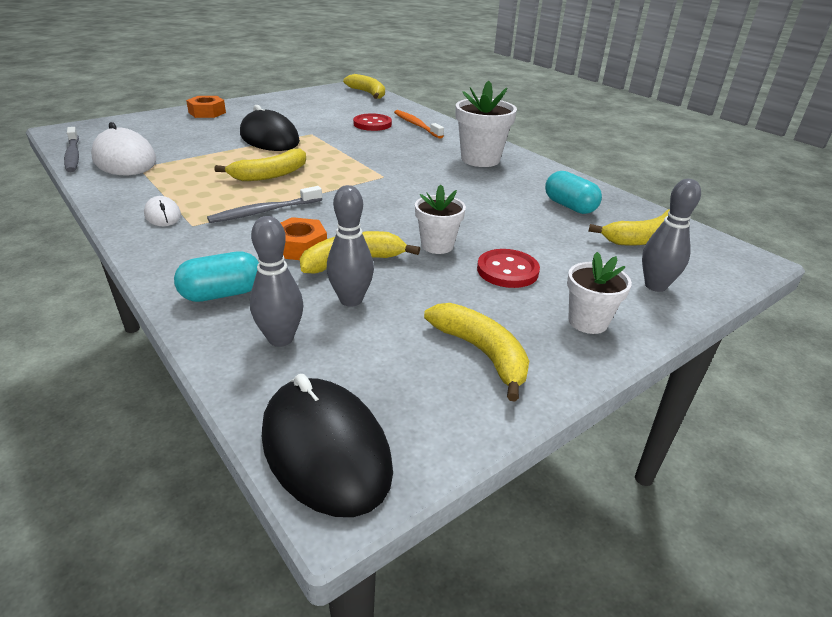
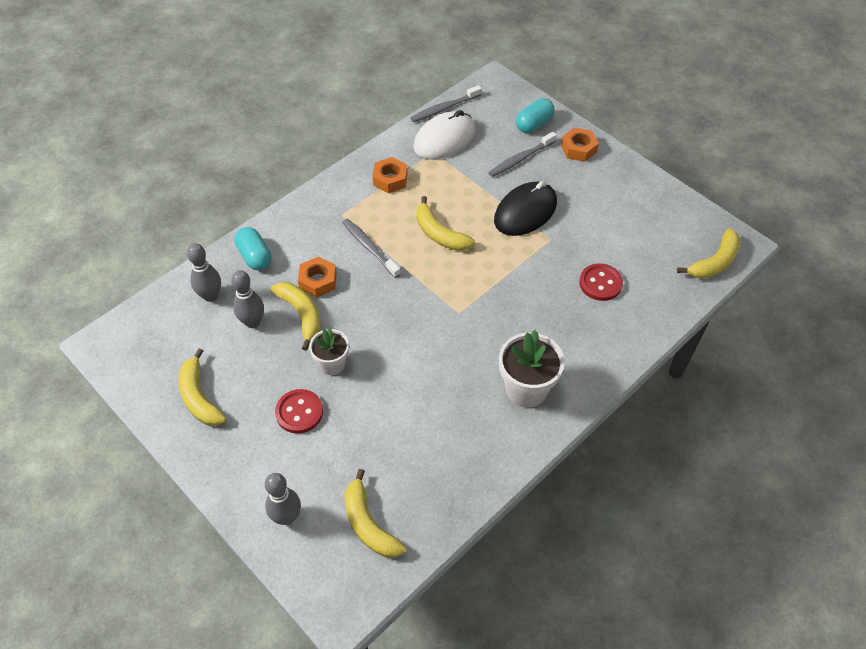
camera: 85 degrees right, 20 degrees up
white mouse [144,196,181,226] -> none
black mouse [262,374,393,517] -> none
orange toothbrush [394,110,444,139] -> none
yellow banana [424,303,529,402] -> yellow banana turned 105 degrees clockwise [178,348,226,426]
turquoise capsule [545,171,602,214] -> turquoise capsule moved to [516,98,555,133]
white flower pot [567,252,632,334] -> none
none -> orange nut [373,157,408,194]
none -> grey toothbrush [488,132,557,177]

